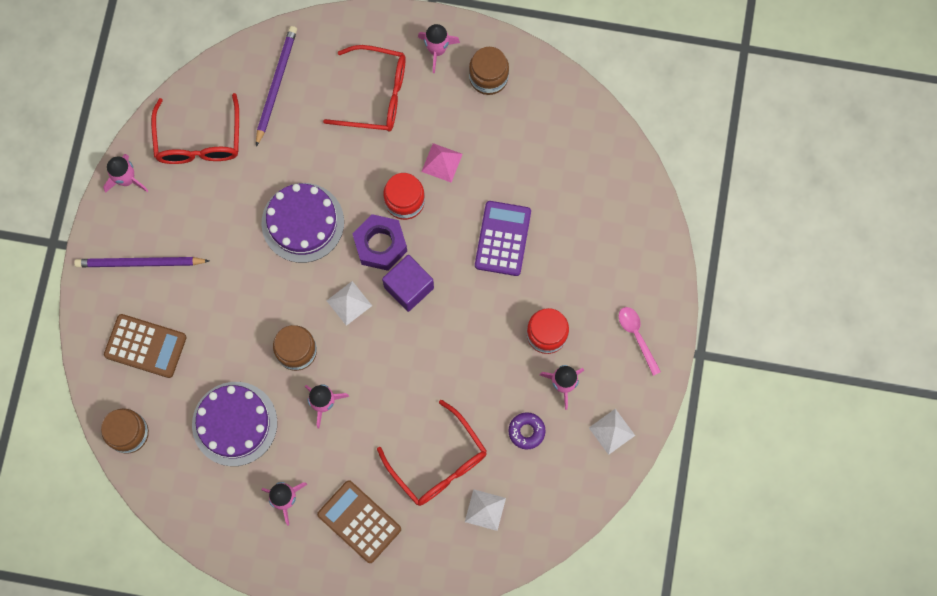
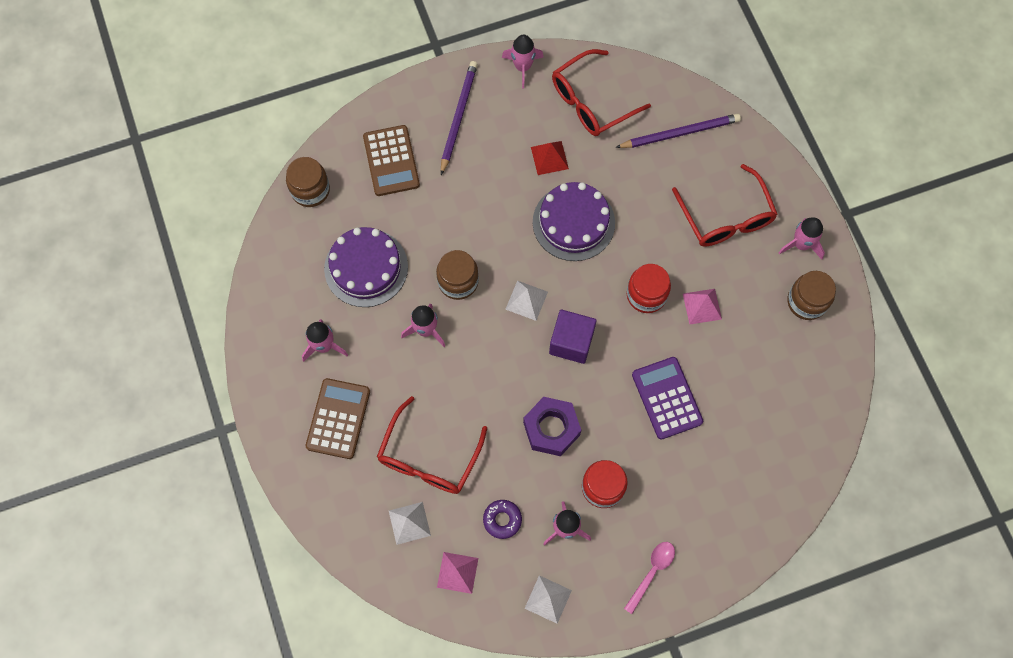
camera: 60 degrees right, 5 degrees down
purple pencil [74,257,209,267] -> purple pencil turned 45 degrees clockwise [441,61,478,175]
purple nut [353,214,407,271] -> purple nut moved to [523,397,581,456]
purple calculator [475,201,531,276] -> purple calculator turned 90 degrees counterclockwise [632,357,703,440]
none -> pink pyramid [437,552,478,594]
none -> red pyramid [531,141,569,175]

